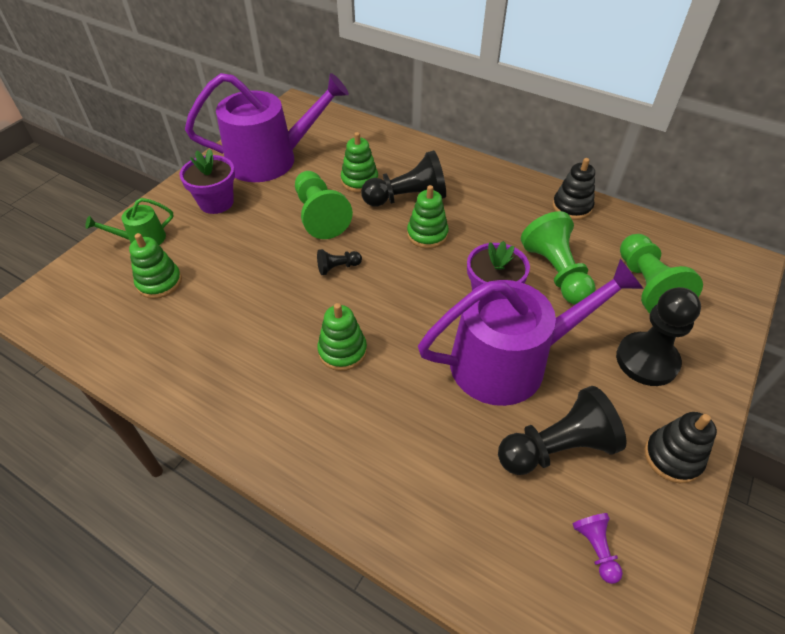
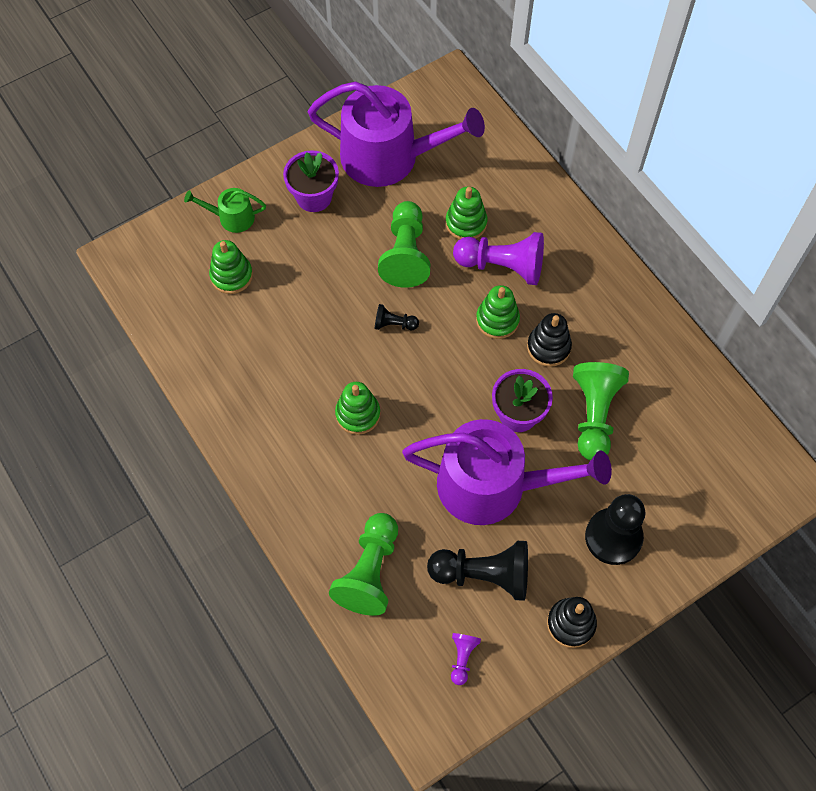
camera: 25 degrees right, 15 degrees up
black pawn [361,150,446,206] -> purple pawn [453,232,544,285]
black stacking toy [553,158,595,220] -> black stacking toy moved to [527,313,572,367]
green pawn [620,234,703,313] -> green pawn moved to [329,513,398,616]

